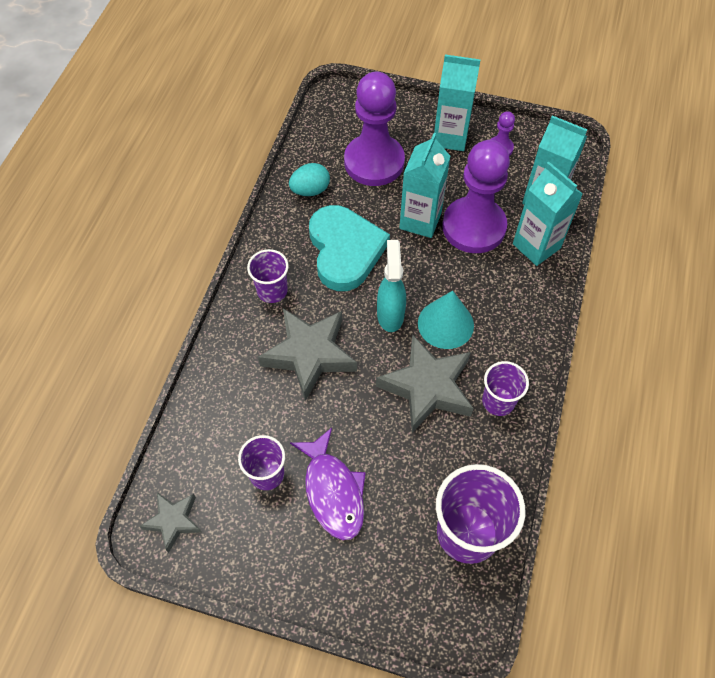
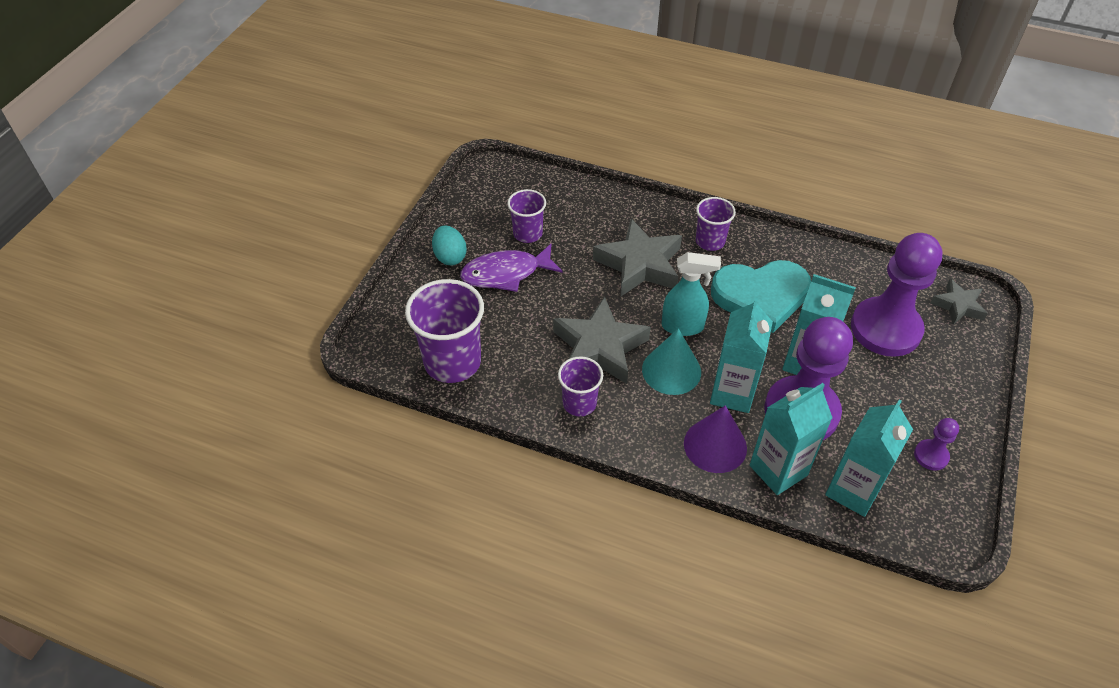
camera: 95 degrees right, 10 degrees down
grey star [139,492,201,553] -> grey star moved to [930,279,988,325]
turquoise egg [289,163,330,196] -> turquoise egg moved to [432,226,467,265]
turquoise carton [434,55,480,151] -> turquoise carton moved to [710,297,773,413]
none -> purple cone [684,405,747,473]

